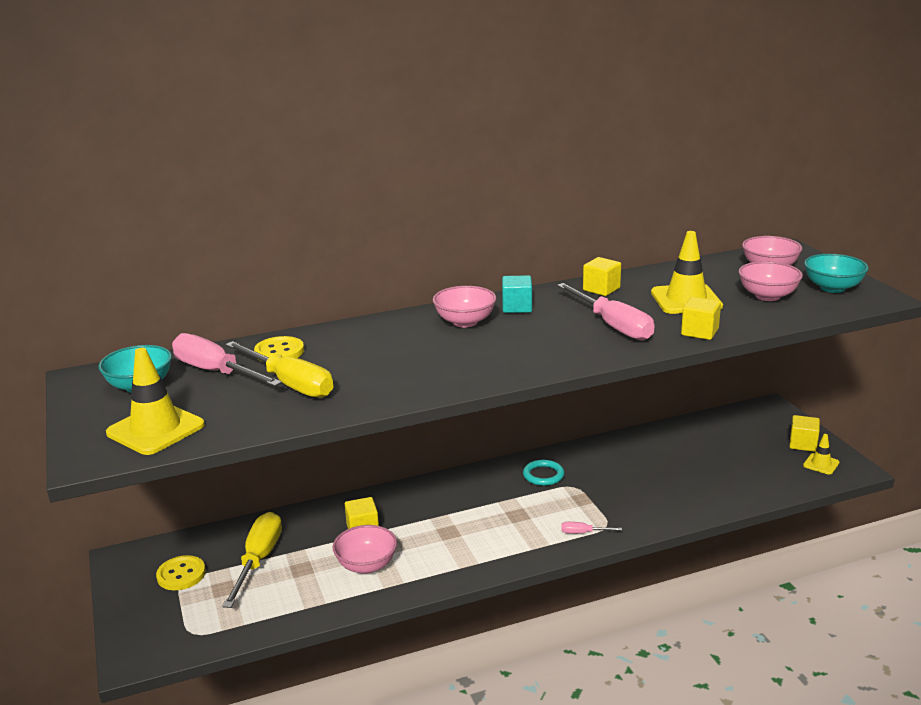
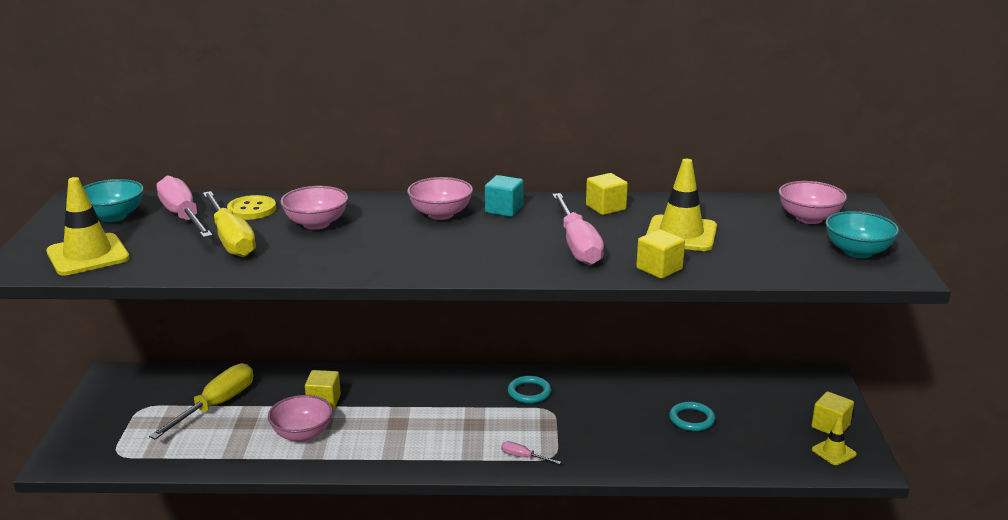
camera: 20 degrees right, 0 degrees up
yellow button [156,555,206,590] -> none
pink bowl [738,261,803,301] -> pink bowl moved to [280,186,348,230]
none -> turquoise ring [669,402,715,431]

